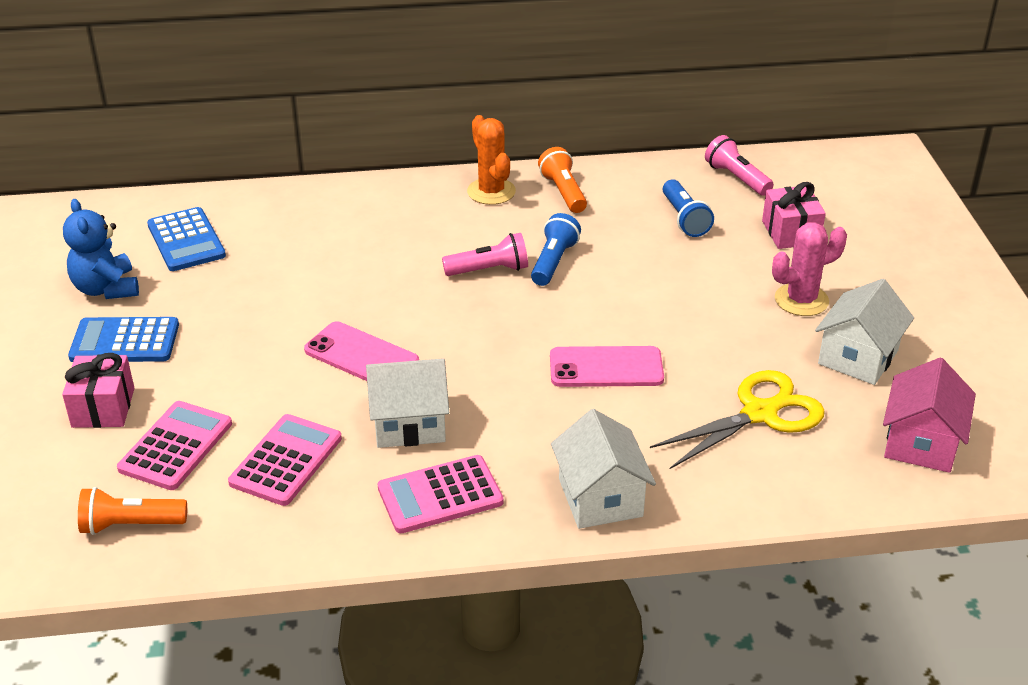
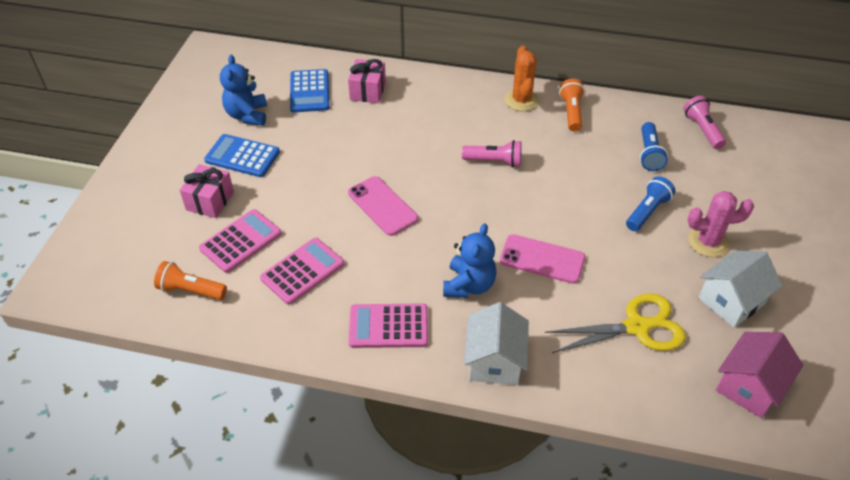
camera: 20 degrees right, 10 degrees up
white house [366,358,449,448] -> none
blue flashlight [531,213,581,286] -> blue flashlight moved to [626,176,675,231]
pink gift [762,182,826,249] -> pink gift moved to [348,59,386,103]
none -> blue teddy bear [443,223,496,298]

